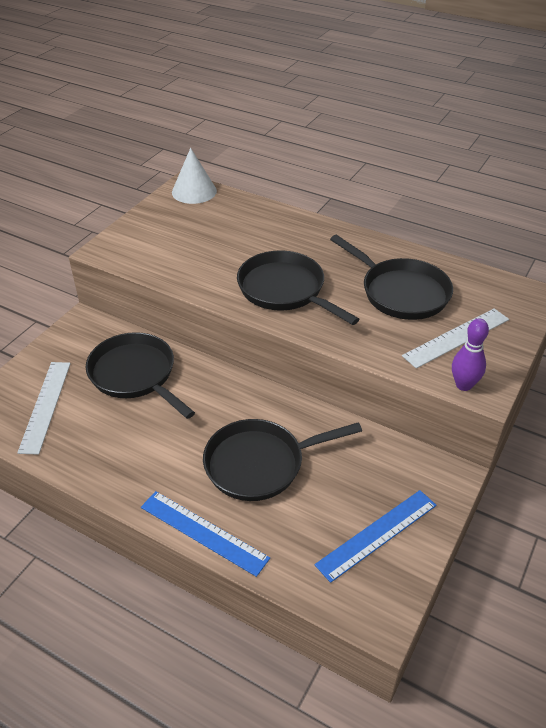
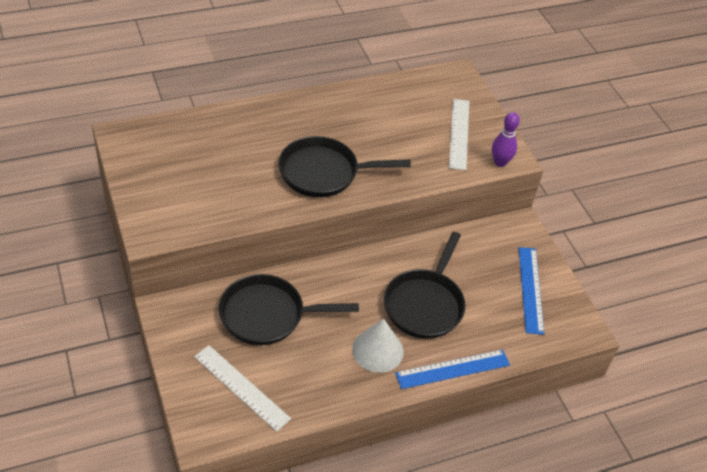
camera: 55 degrees left, 5 degrees up
white cone [172,148,217,204] -> white cone moved to [352,318,404,373]
black pan [330,235,453,320] -> none

